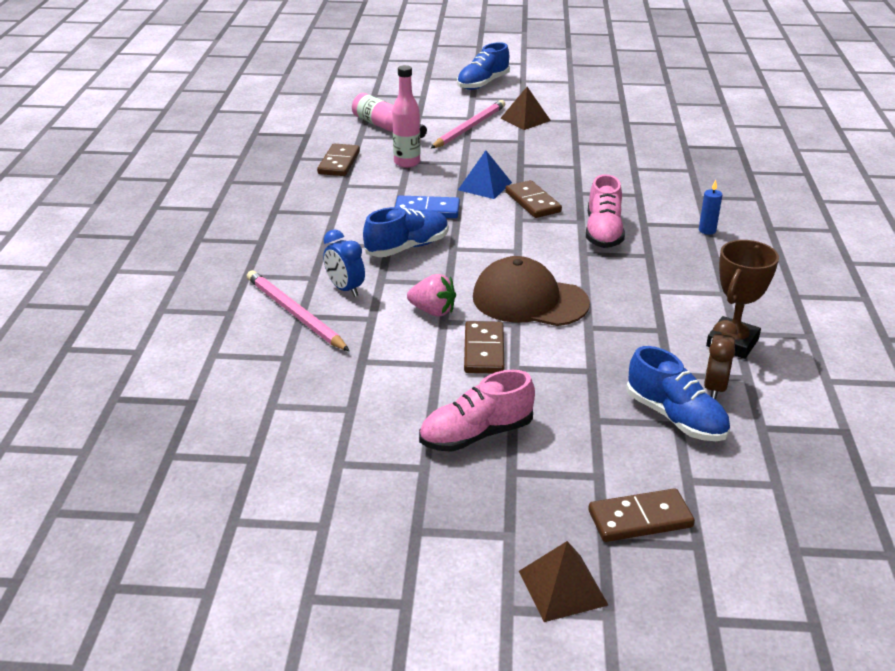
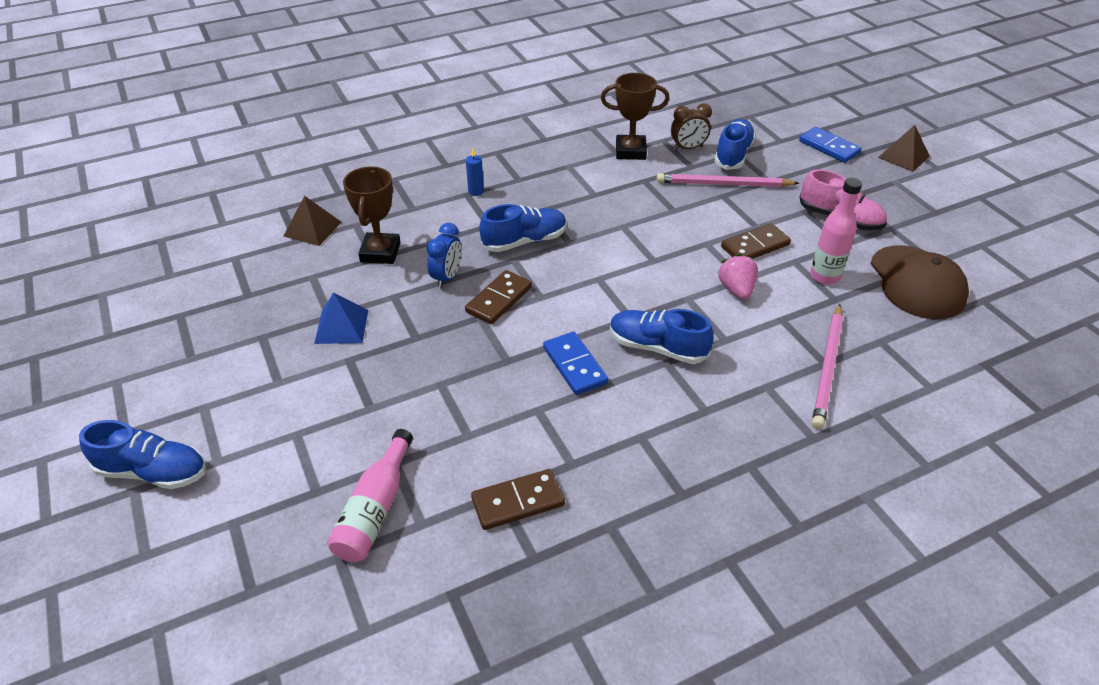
camera: 120 degrees left, 10 degrees up
blue clock [323,229,365,297] -> blue clock moved to [427,223,462,288]
pink bottle [392,65,421,168] -> pink bottle moved to [810,178,862,285]
pink pencil [431,100,505,148] -> pink pencil moved to [657,173,799,187]
blue pyramid [458,150,512,199] -> blue pyramid moved to [314,292,368,344]
brown cap [473,256,590,326] -> brown cap moved to [871,245,969,319]
brown pyramid [500,87,551,130] -> brown pyramid moved to [283,196,341,246]
pink shoe [586,174,625,248] -> blue shoe [479,204,567,252]
brown domino [588,488,695,542] -> blue domino [799,127,862,163]
none -> brown trophy [343,166,401,264]

